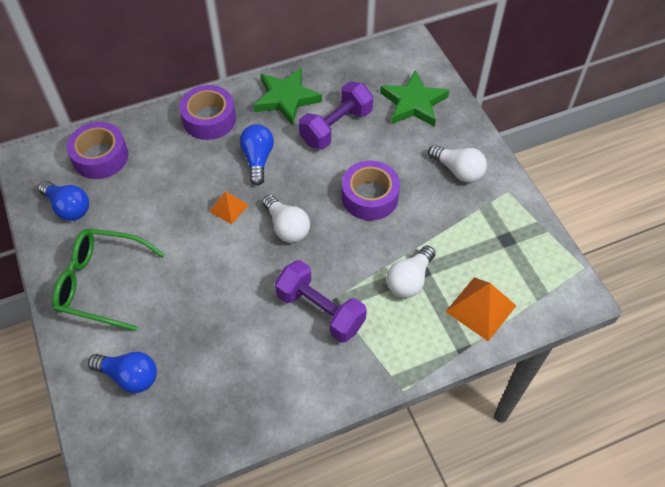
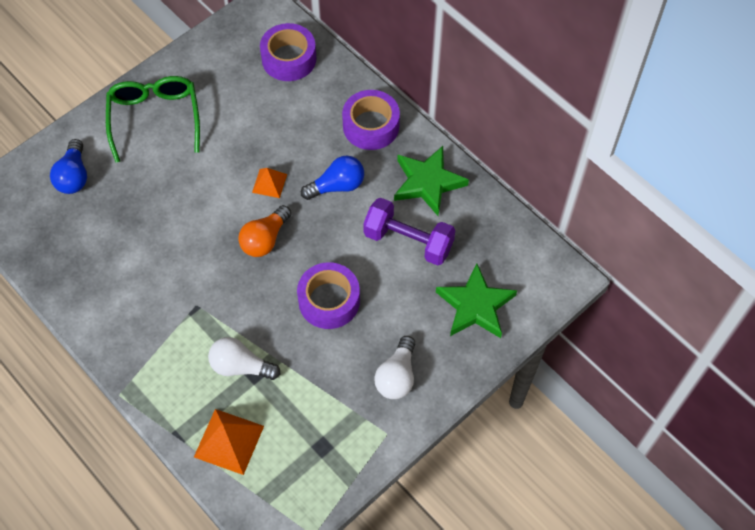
camera: 70 degrees right, 5 degrees up
blue light bulb [38,181,89,221] -> none
white light bulb [262,195,310,243] -> orange light bulb [238,205,291,257]
purple dumbbell [275,260,367,343] -> none

